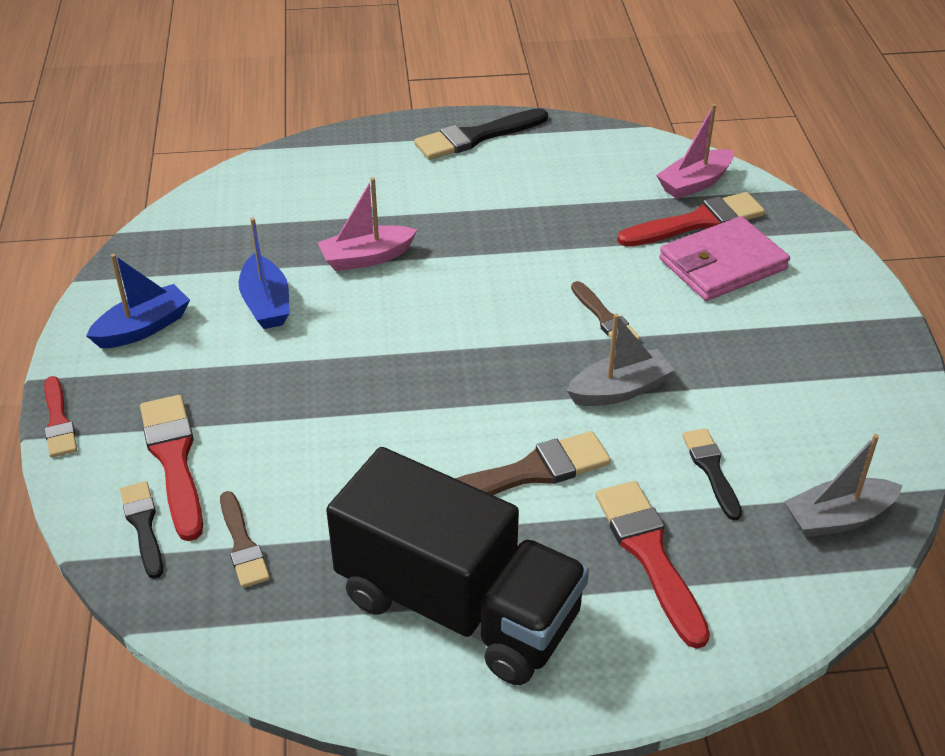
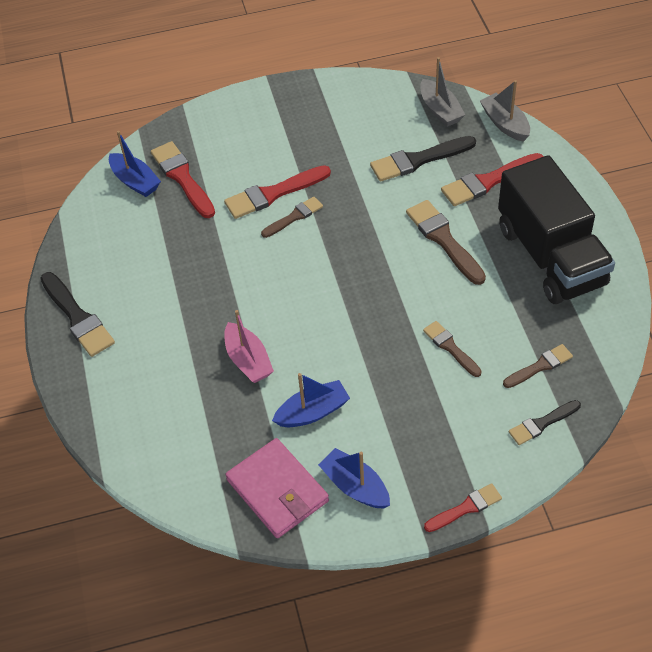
camera: 95 degrees left, 10 degrees up
red brush [140,395,203,541] -> red brush moved to [224,165,331,219]
black truck [326,447,589,685] -> black truck turned 135 degrees clockwise [498,155,615,304]
grey boat [567,314,675,406] -> grey boat moved to [480,80,530,142]
pink boat [656,104,734,199] -> blue boat [109,131,161,197]
pink wallet [659,216,790,301] -> pink wallet moved to [225,438,329,538]
black brush [682,428,742,521] -> black brush [370,136,476,182], size x1.63
none -> brown brush [423,321,482,377]

